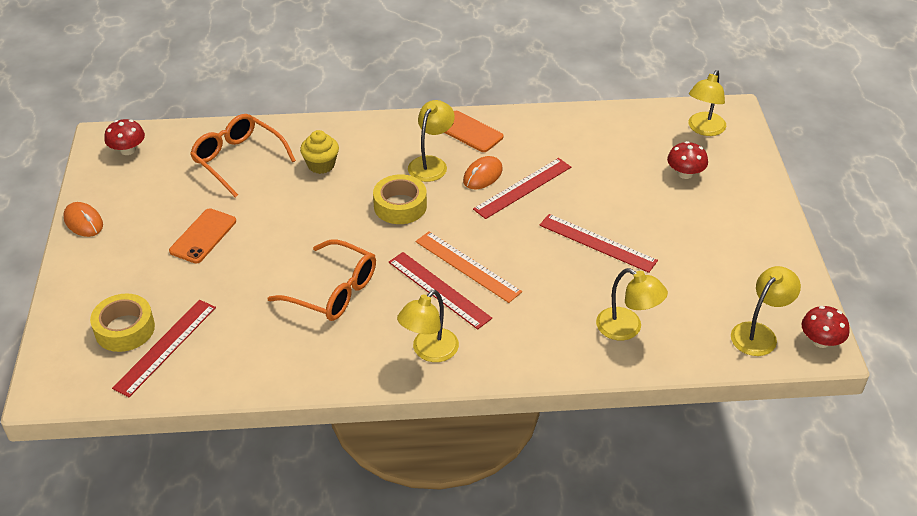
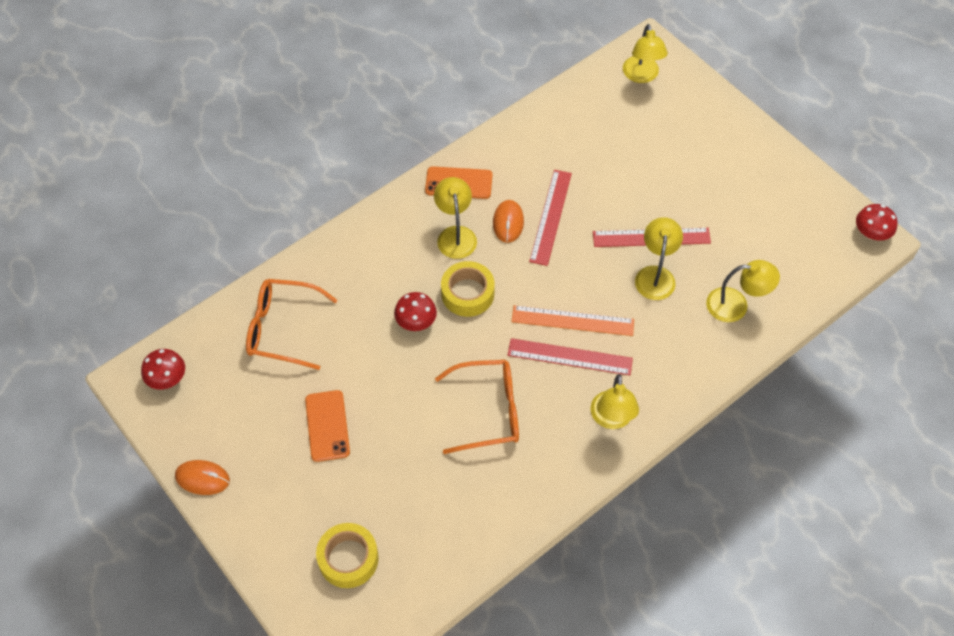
camera: 35 degrees left, 15 degrees up
red ruler [112,300,216,397] -> none
yellow cupcake [300,130,339,174] -> none
red mushroom [667,141,708,179] -> red mushroom moved to [394,292,437,331]
yellow lamp [731,266,801,356] -> yellow lamp moved to [635,217,683,300]

